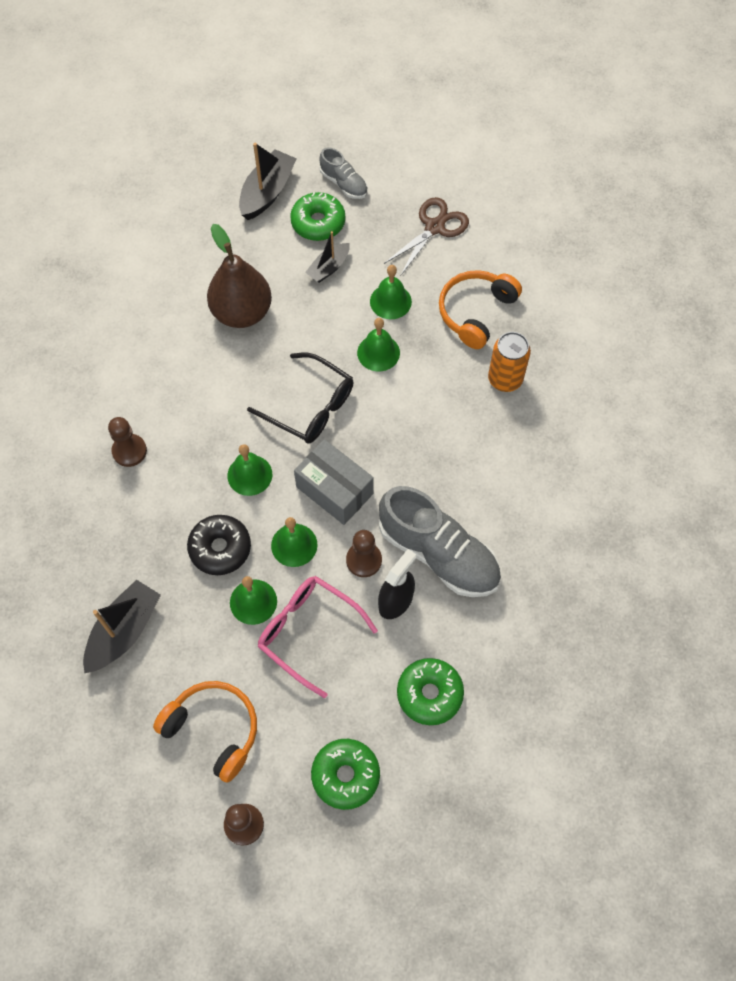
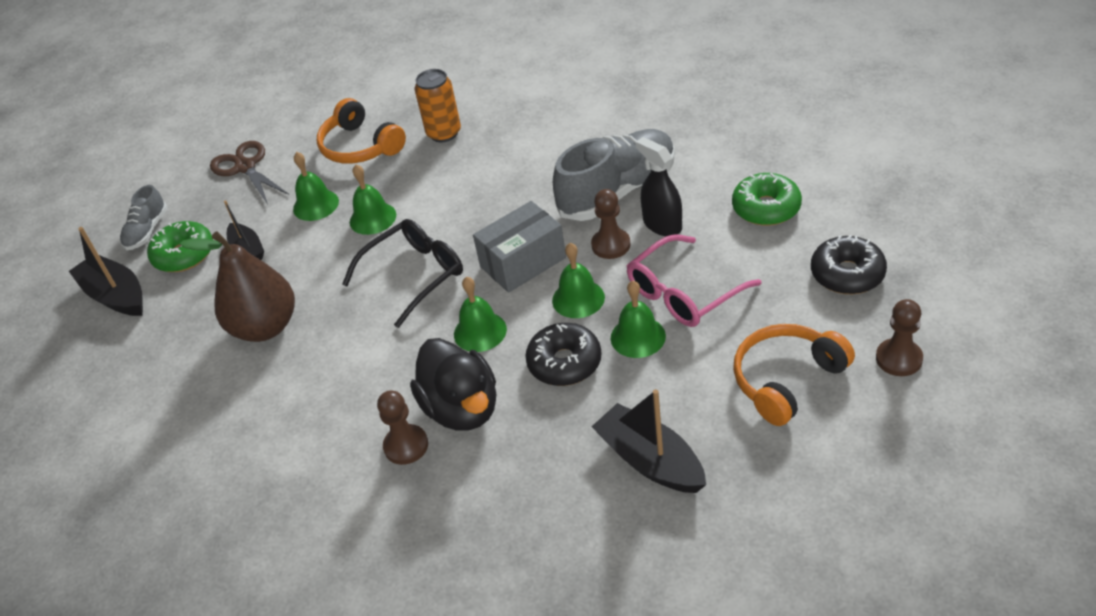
camera: 70 degrees left, 20 degrees down
green donut [311,739,380,810] -> black donut [811,235,887,294]
grey shoe [319,147,368,199] -> grey shoe turned 135 degrees clockwise [120,185,167,250]
none -> black duck [410,338,496,431]

